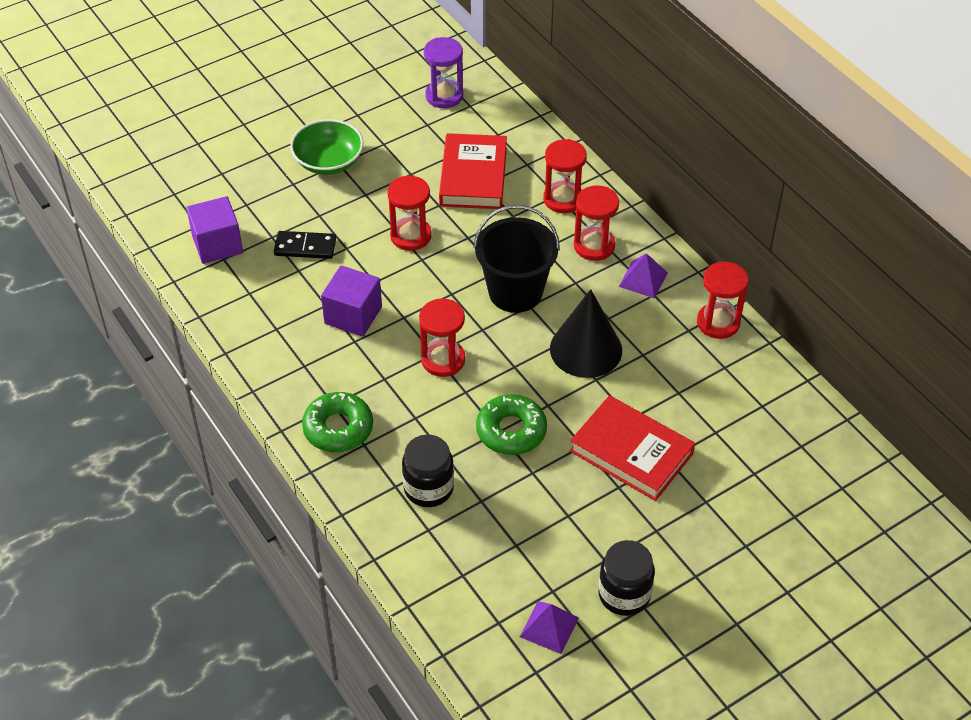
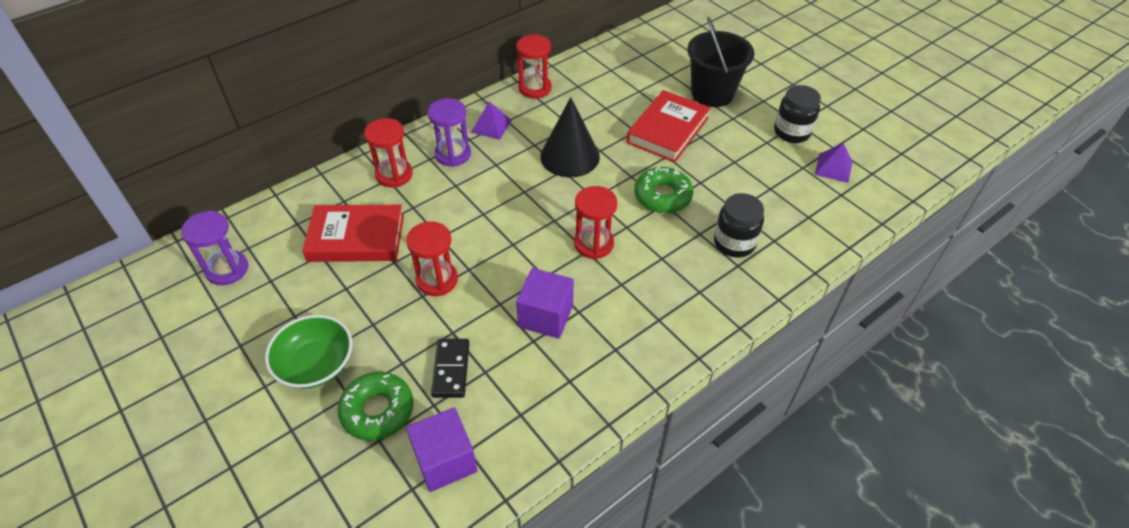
camera: 95 degrees left, 0 degrees up
green donut [302,392,373,452] -> green donut moved to [338,372,413,441]
black bucket [473,205,560,313] -> black bucket moved to [687,17,754,107]
red hourglass [574,185,619,261] -> purple hourglass [428,98,471,167]

